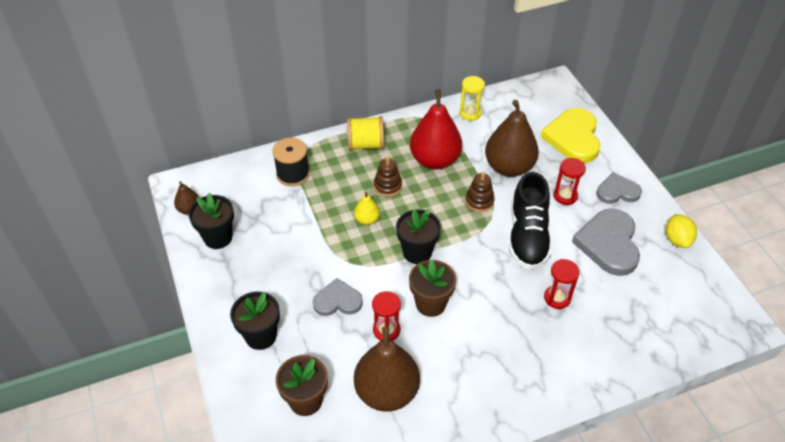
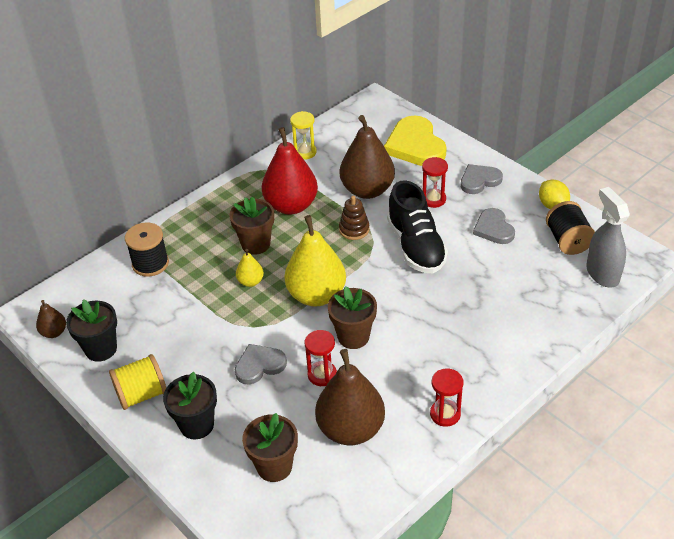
camera: 20 degrees left, 5 degrees down
yellow spool [347,116,384,151] -> yellow spool moved to [109,354,166,410]
brown stacking toy [374,157,402,197] -> brown flower pot [229,196,274,255]
black flower pot [396,209,441,264] -> yellow pear [285,215,346,306]
red hourglass [544,259,580,309] -> red hourglass moved to [430,368,463,427]
grey heart [572,208,640,276] -> grey heart [473,208,515,244], size x0.61
none -> black spool [546,201,595,255]
none -> grey spray bottle [586,187,630,288]

